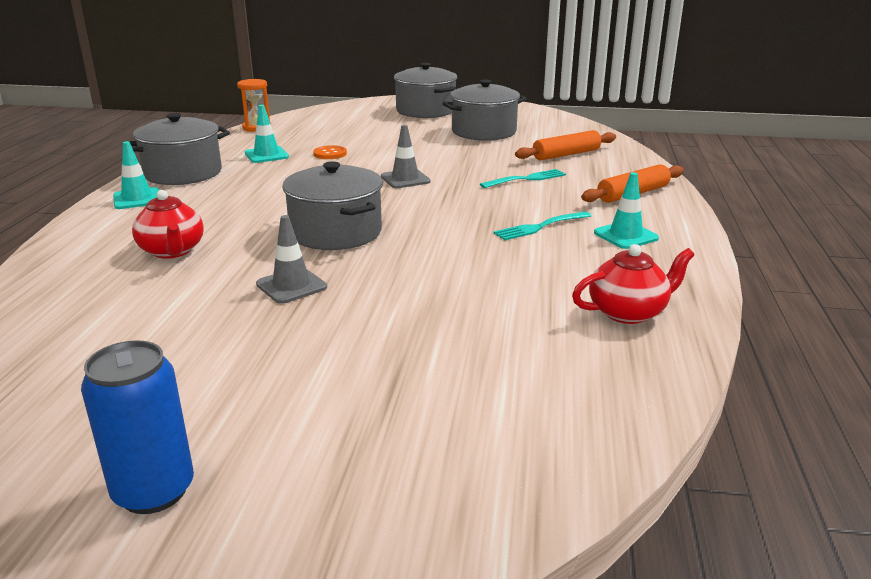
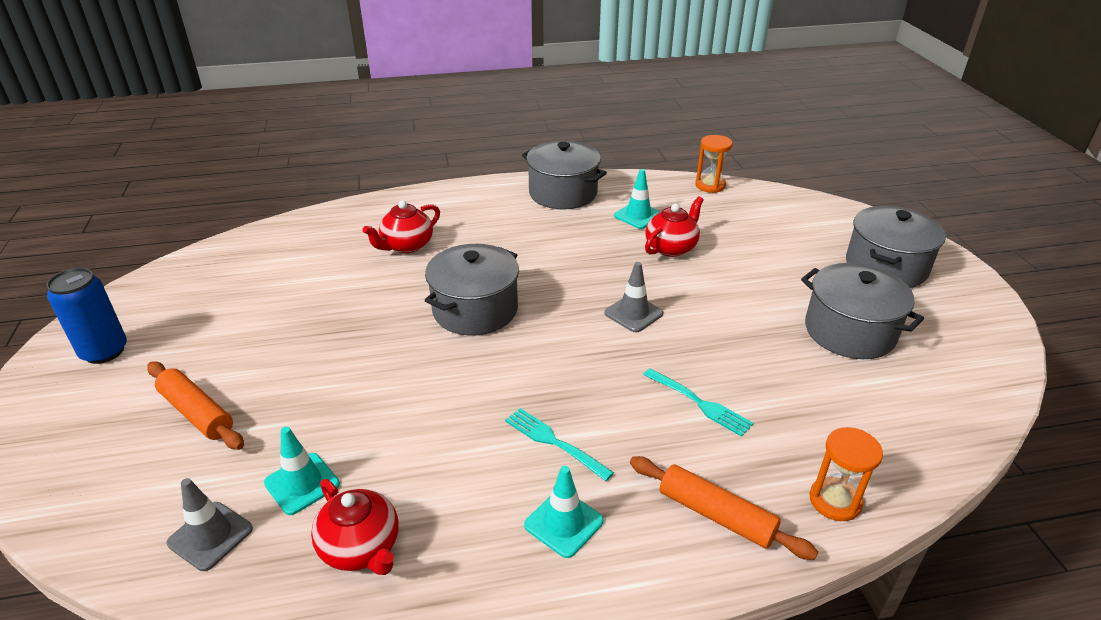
camera: 70 degrees right, 10 degrees up
turquoise traffic cone [113,141,159,209] -> turquoise traffic cone moved to [264,427,340,515]
grey traffic cone [256,215,327,304] -> grey traffic cone moved to [167,478,253,571]
orange button [313,145,347,159] -> red teapot [645,196,704,257]
orange rolling pin [515,130,616,161] -> orange rolling pin moved to [147,362,244,450]
none -> orange hourglass [809,427,883,521]

